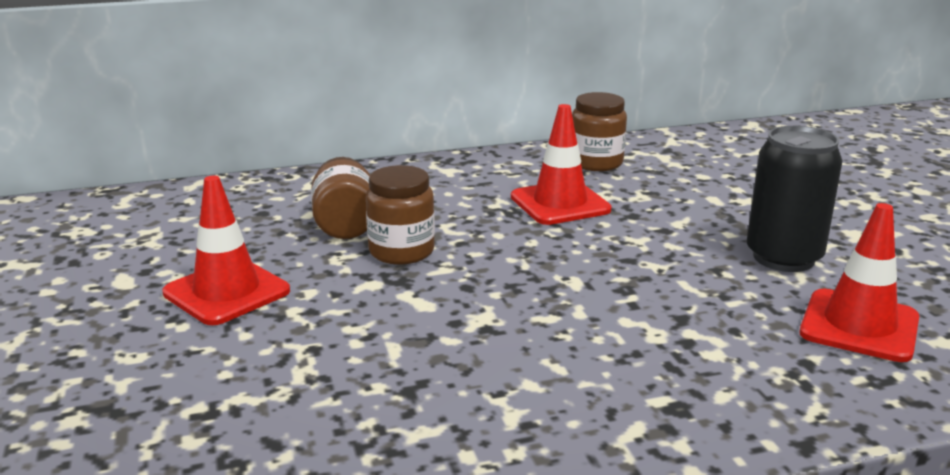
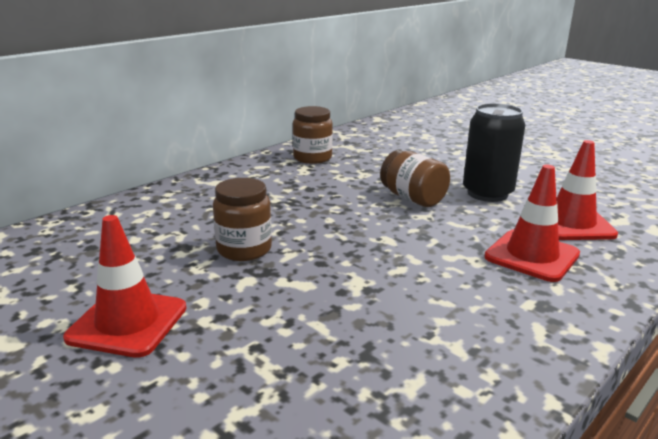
camera: 30 degrees left, 0 degrees up
brown jar [311,157,370,239] -> brown jar moved to [380,150,450,207]
red traffic cone [511,104,612,225] -> red traffic cone moved to [484,164,580,282]

